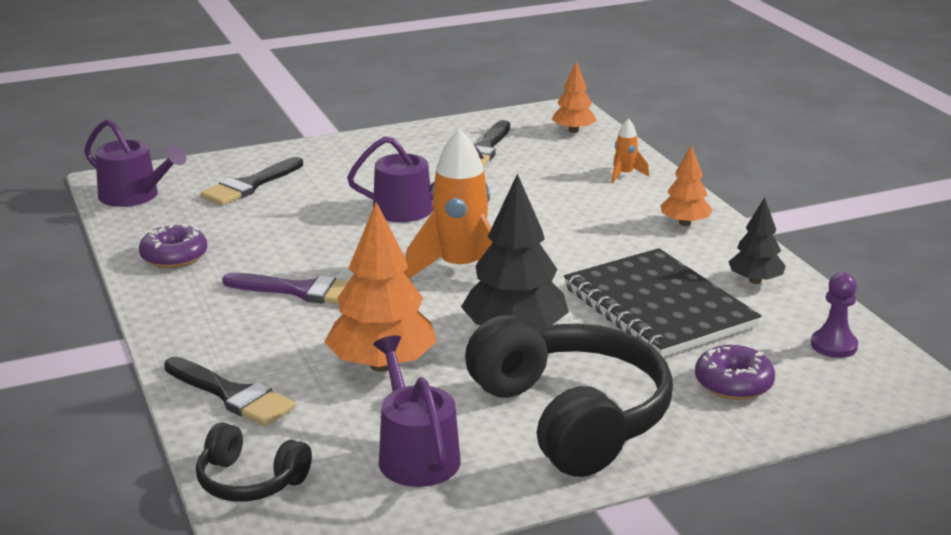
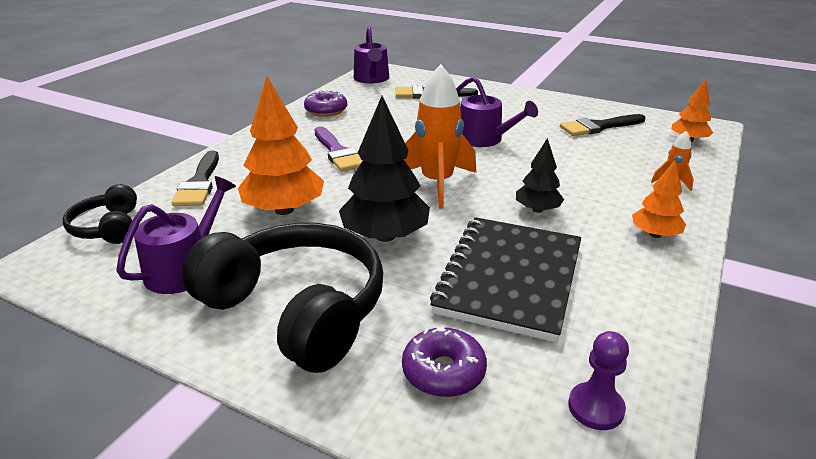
camera: 50 degrees right, 5 degrees up
black headphones [465,315,673,477] -> black headphones turned 75 degrees counterclockwise [182,223,383,373]
black tree [728,197,786,284] -> black tree moved to [516,138,564,213]

